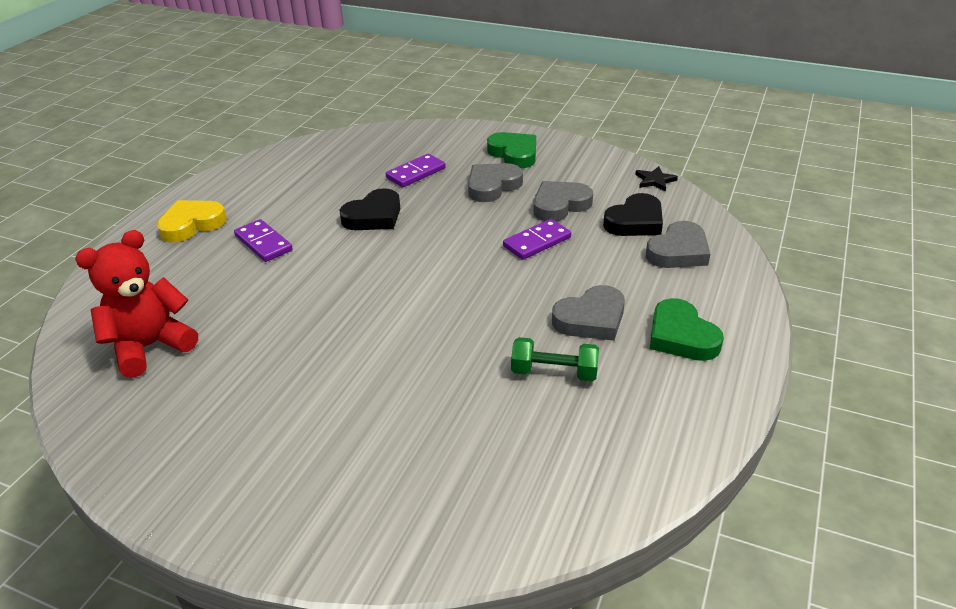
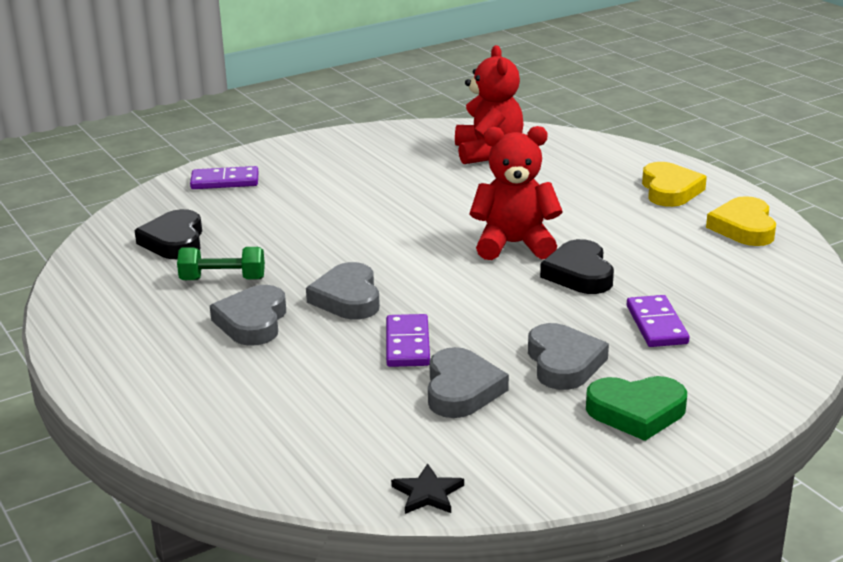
camera: 125 degrees right, 10 degrees down
purple domino [234,219,293,262] -> purple domino moved to [190,166,258,189]
green dumbbell [511,337,599,381] -> green dumbbell turned 45 degrees clockwise [177,247,265,280]
black heart [603,193,663,236] -> black heart moved to [135,209,202,259]
grey heart [646,221,710,268] -> grey heart moved to [306,262,380,319]
green heart [650,298,724,361] -> none
none -> red teddy bear [470,126,563,260]
none -> yellow heart [706,196,776,246]

